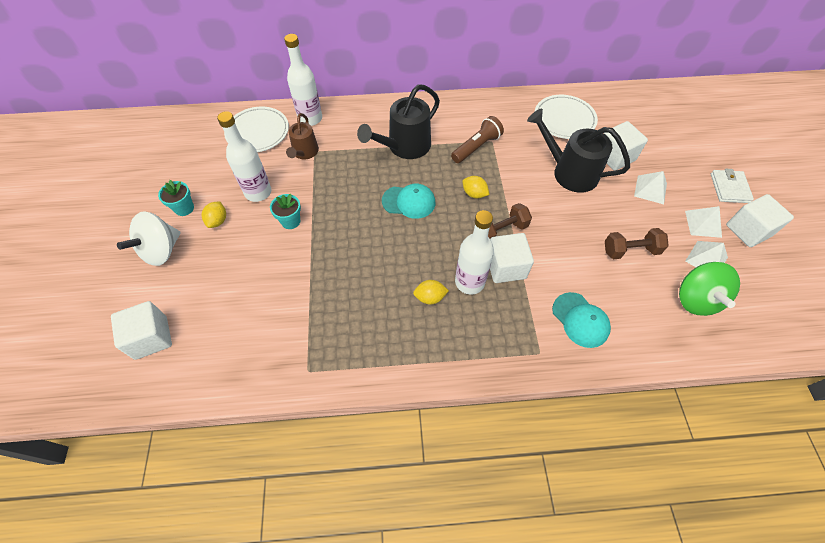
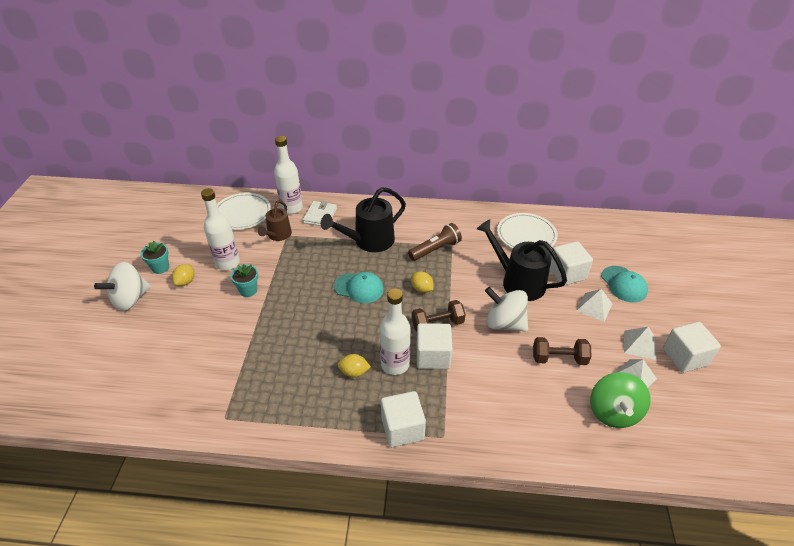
camera: 10 degrees right, 15 degrees down
white cube [111,301,172,360] -> white cube moved to [381,391,426,447]
turquoise cap [552,292,611,348] -> turquoise cap moved to [601,266,648,302]
white wallet [711,169,754,203] -> white wallet moved to [303,201,337,226]
none -> white spinning top [485,287,528,332]

